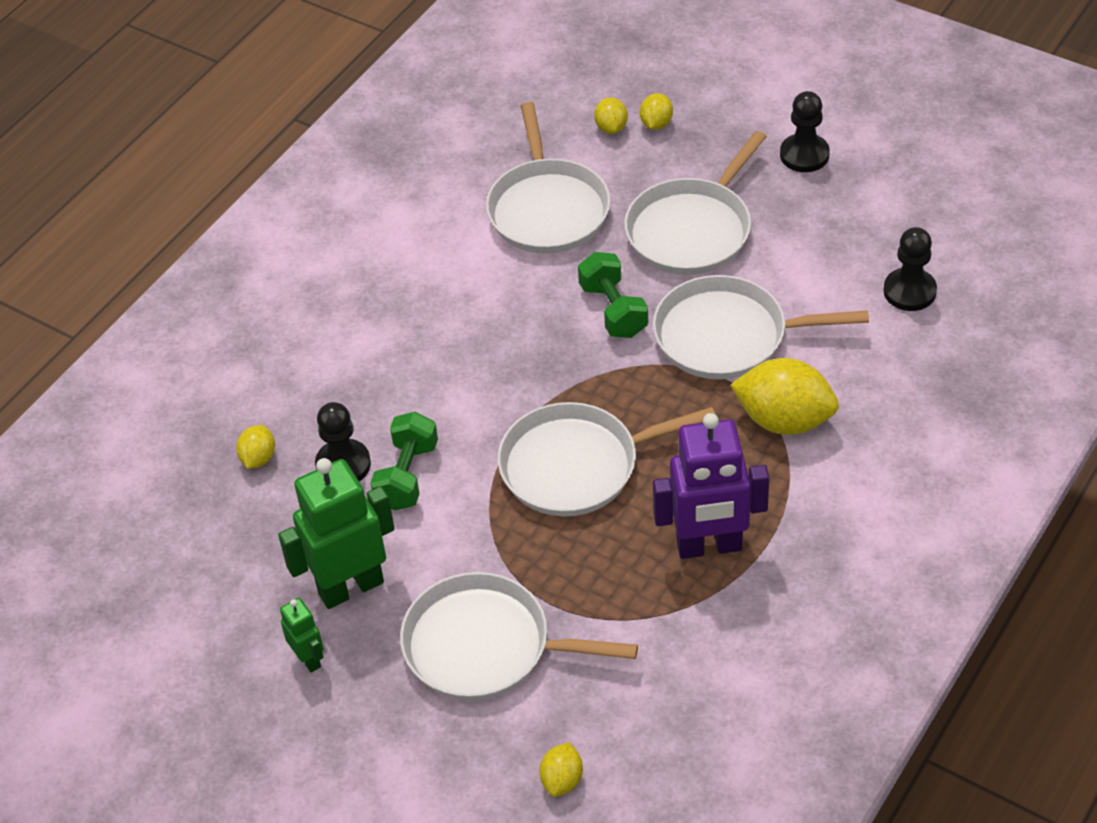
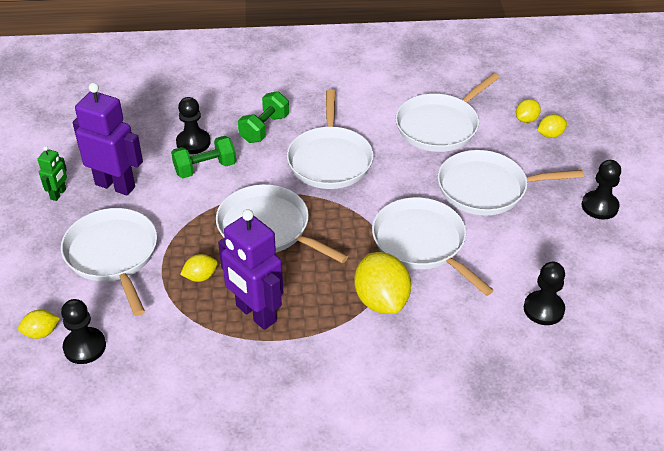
camera: 50 degrees right, 5 degrees down
yellow lemon [236,425,275,469] -> yellow lemon moved to [180,254,218,282]
green robot [278,458,395,609] -> purple robot [73,83,143,196]
green dumbbell [578,252,648,338] -> green dumbbell moved to [238,91,289,143]
none -> black pawn [61,299,106,364]
none -> white pan [287,89,374,189]

